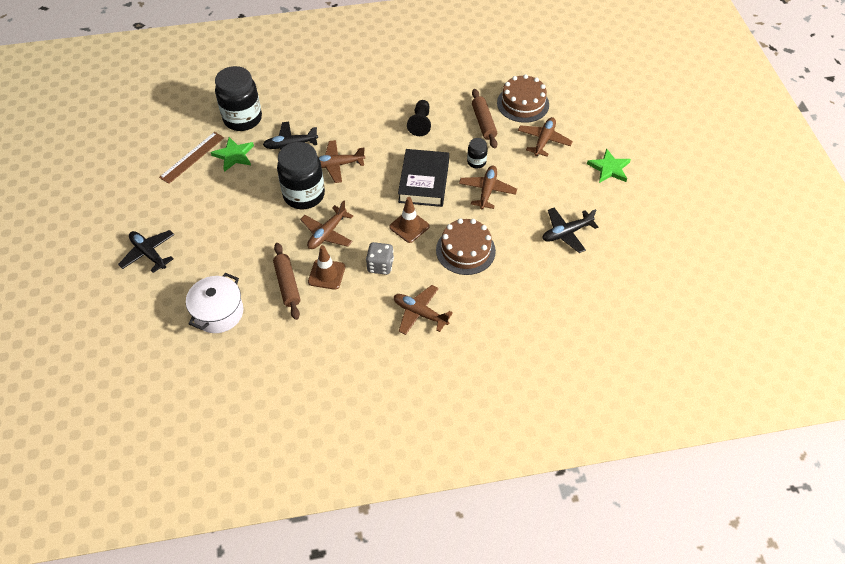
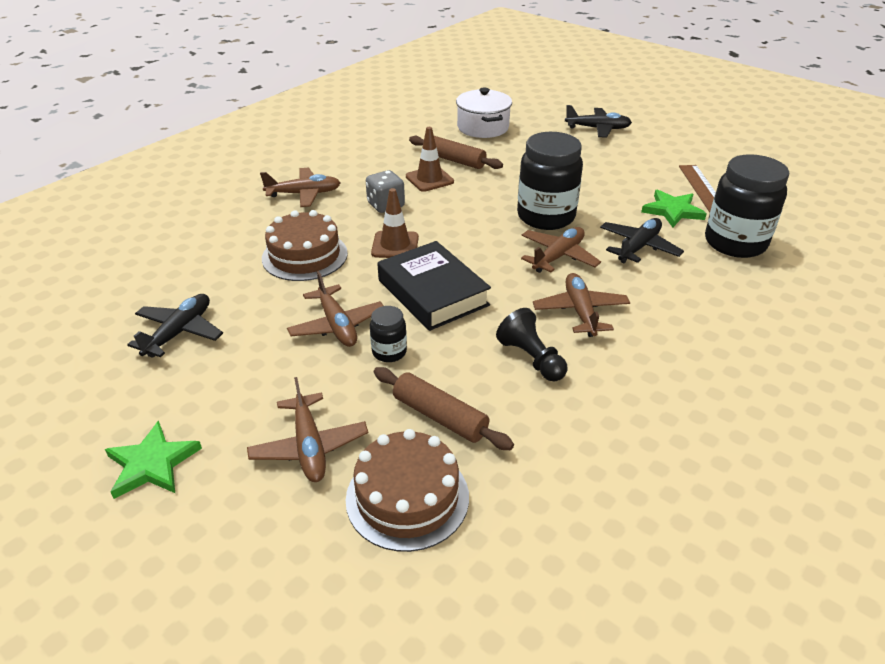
camera: 140 degrees right, 15 degrees down
brown plane [300,201,353,249] -> brown plane moved to [533,273,630,337]

